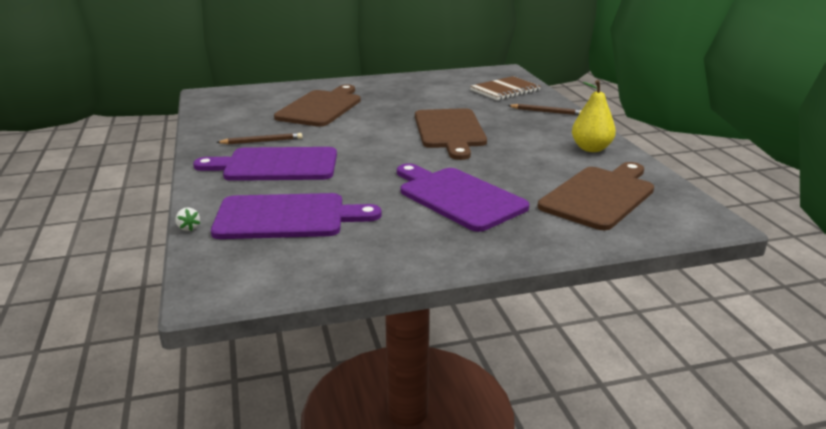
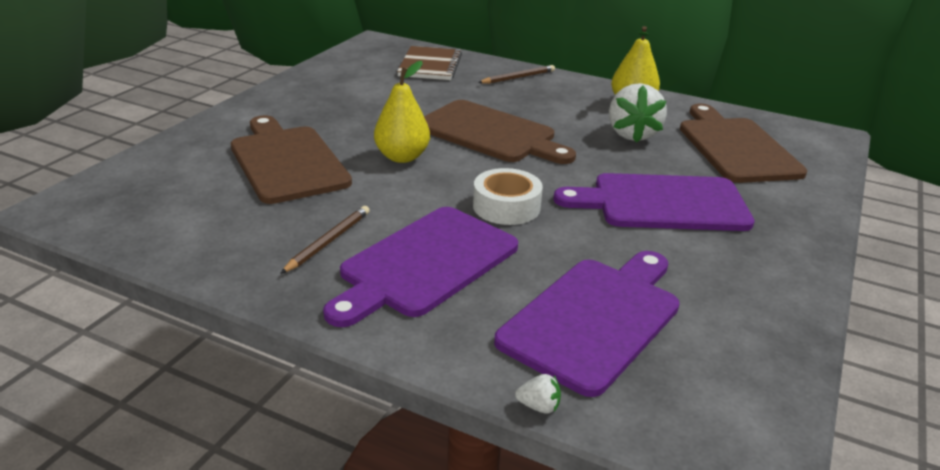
camera: 50 degrees left, 5 degrees up
none -> yellow pear [374,61,430,163]
none -> white tape [473,168,543,225]
none -> white strawberry [609,83,667,143]

